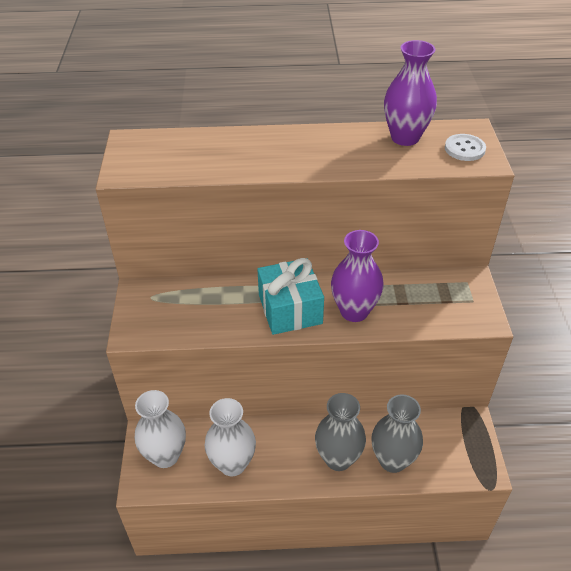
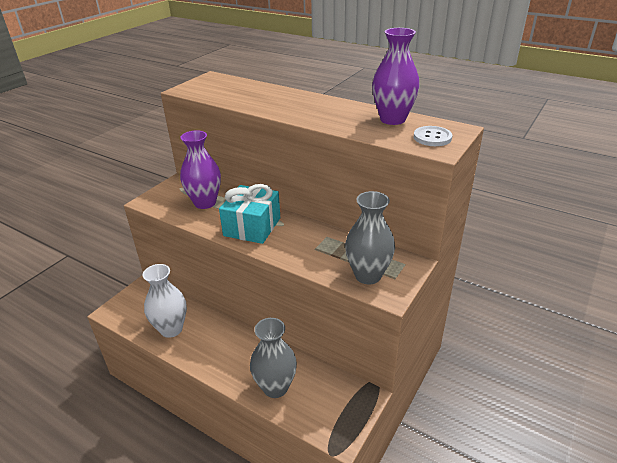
camera: 35 degrees right, 10 degrees down
white vase [135,390,186,468] -> none
grey vase [315,393,366,471] -> grey vase moved to [345,191,395,284]
purple vase [331,230,384,322] -> purple vase moved to [180,131,221,209]

